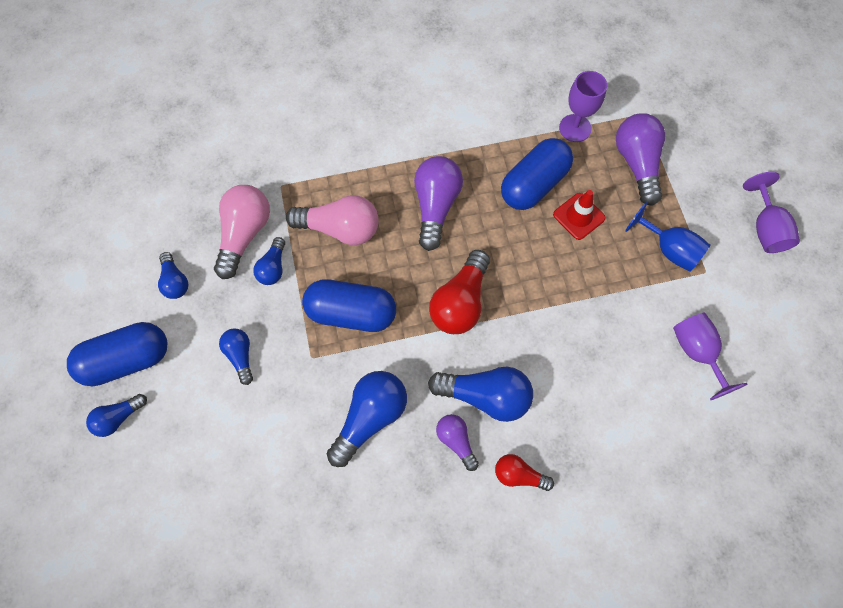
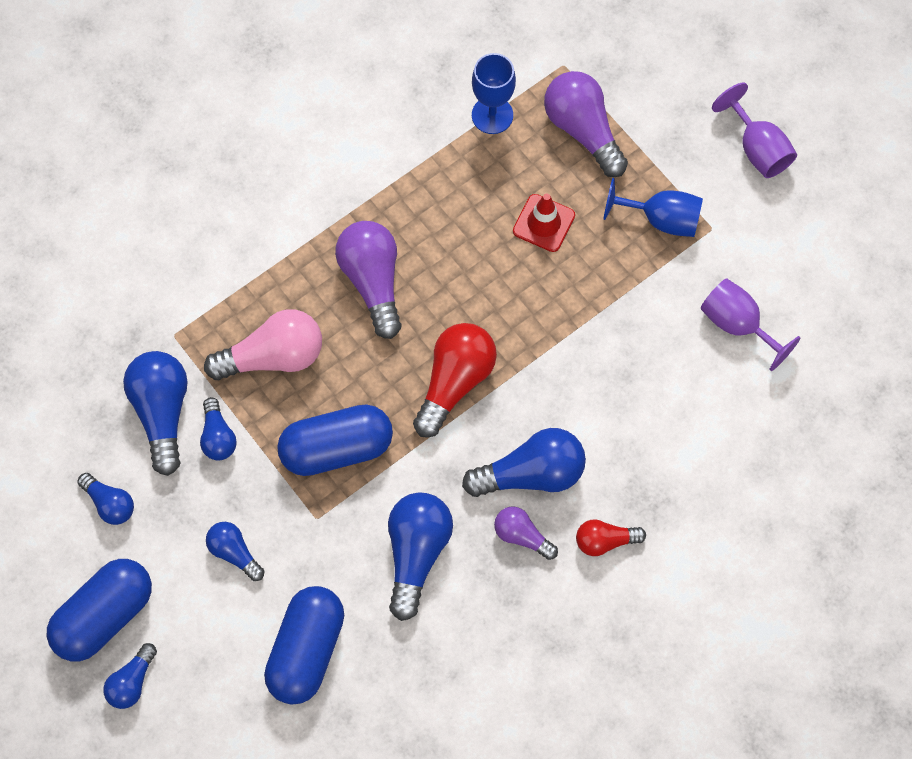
camera: 25 degrees left, 0 degrees up
pink light bulb [214,185,270,279] -> blue light bulb [123,351,188,476]
red light bulb [429,250,490,334] -> red light bulb turned 150 degrees counterclockwise [413,323,497,438]
blue capsule [501,138,573,210] -> blue capsule moved to [264,586,344,705]
purple goblet [559,71,607,142] -> blue goblet [472,53,516,134]

